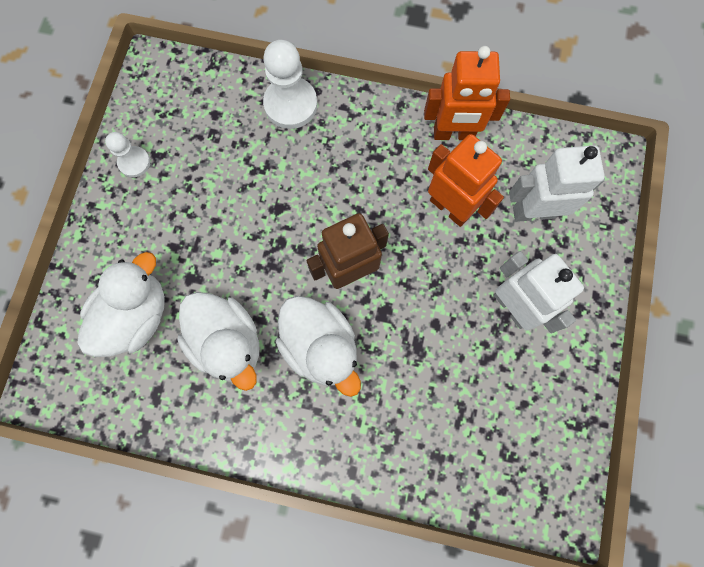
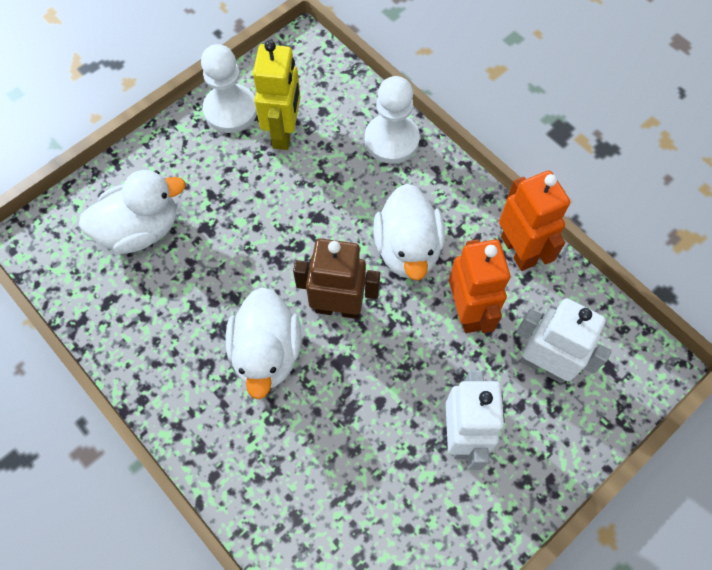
camera: 35 degrees right, 10 degrees down
white pawn [105,132,150,177] -> white pawn [201,44,257,133], size x1.73
white duck [177,292,259,391] -> white duck moved to [374,184,445,280]
orange robot [424,46,510,140] -> orange robot turned 150 degrees counterclockwise [499,171,570,271]
none -> yellow robot [253,40,300,150]

